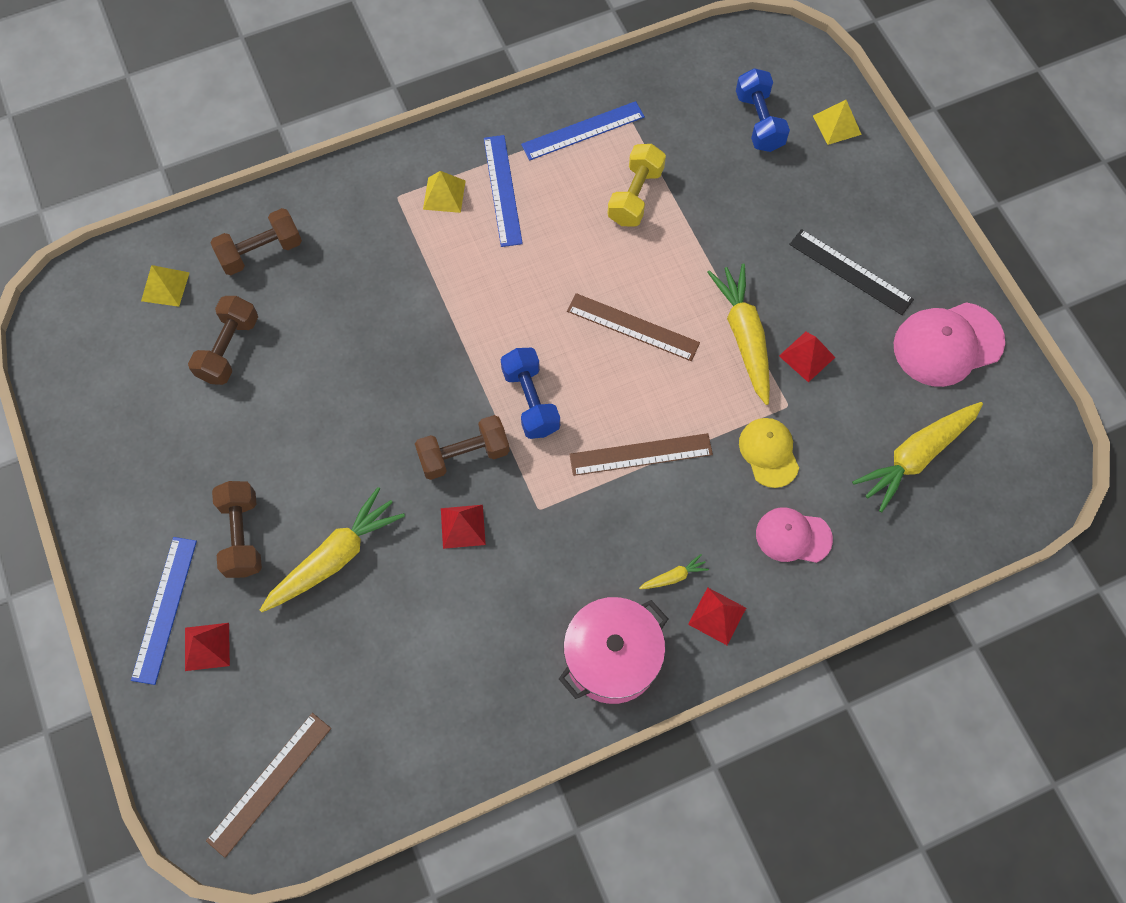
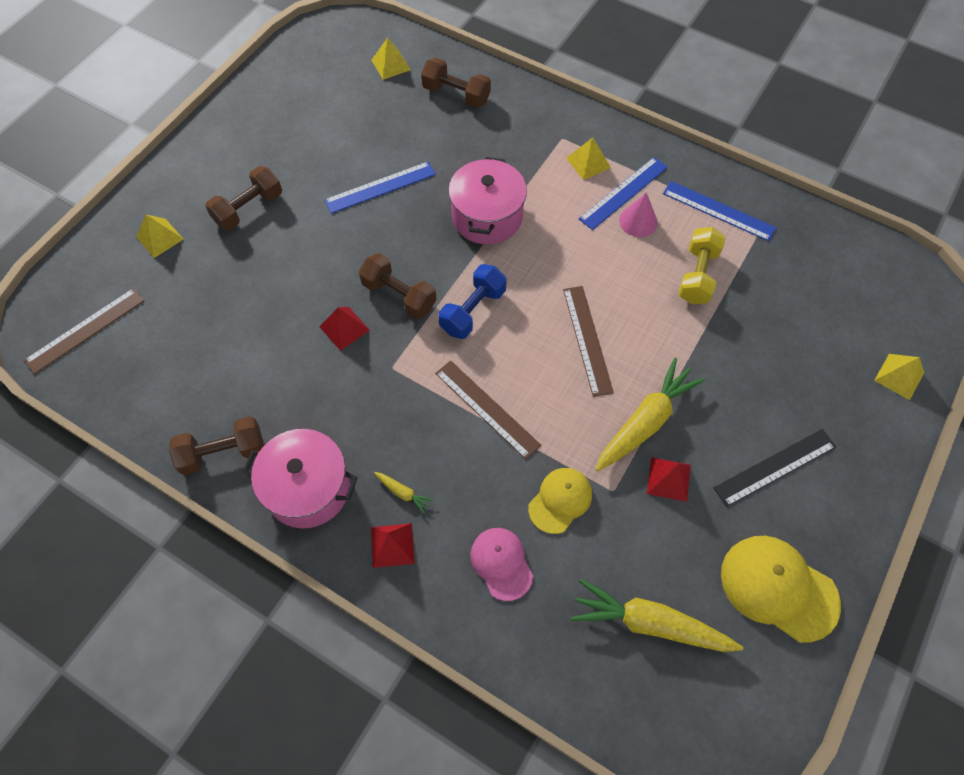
camera: 55 degrees right, 5 degrees down
blue ruler [131,537,197,685] -> blue ruler moved to [324,162,436,214]
red pyramid [185,623,230,671] -> yellow pyramid [136,214,184,258]
brown dumbbell [188,296,258,385] -> brown dumbbell moved to [169,416,264,475]
brown ruler [206,713,331,858] -> brown ruler turned 45 degrees counterclockwise [24,288,144,374]
yellow carrot [260,487,405,612] -> none
yellow dumbbell [608,144,666,226] -> yellow dumbbell turned 60 degrees counterclockwise [678,227,726,304]
blue dumbbell [736,68,790,152] -> none
black ruler [789,229,914,315] -> black ruler turned 60 degrees clockwise [714,429,836,507]
pink cap [894,302,1005,387] -> yellow cap [721,536,841,643]
none -> pink pot [448,157,527,244]
none -> pink cone [619,192,658,237]

